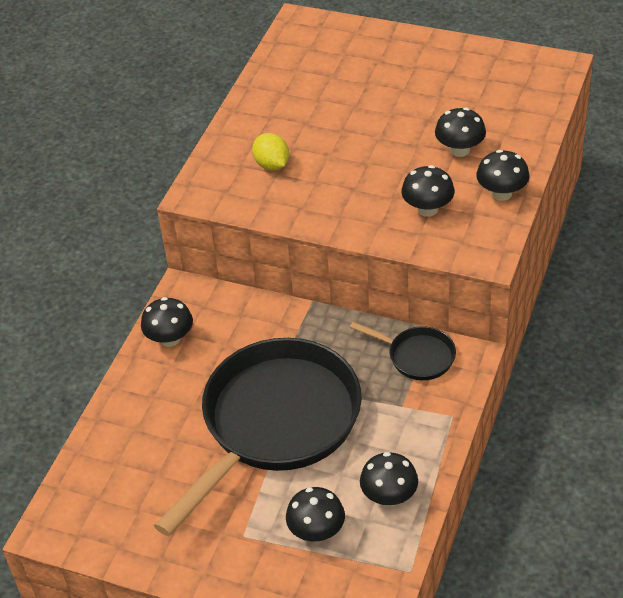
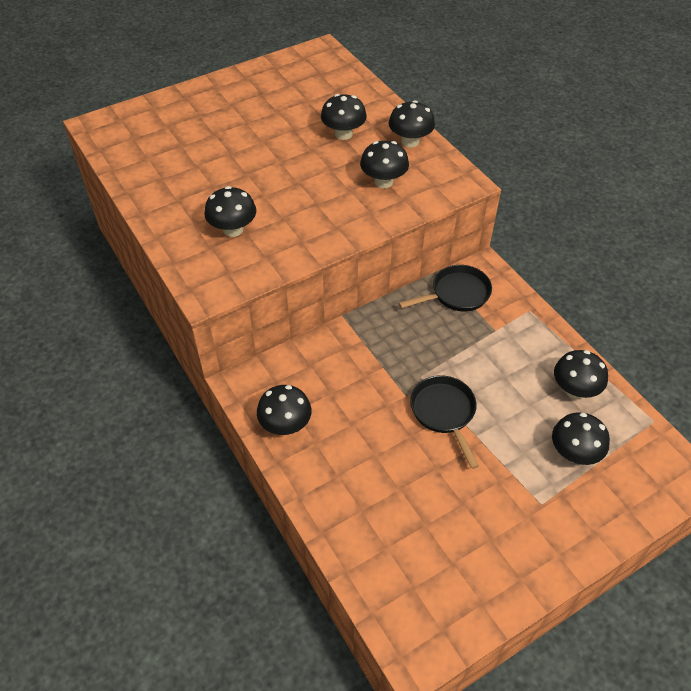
camera: 55 degrees left, 5 degrees up
black pan [154,338,362,537] -> black pan [410,375,479,469], size x0.43
yellow lemon [252,133,289,170] -> black mushroom [204,186,256,237]

